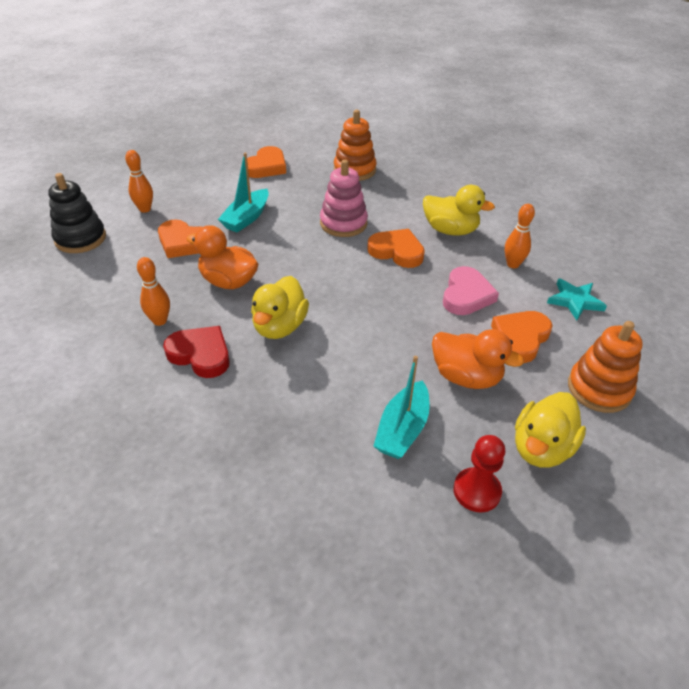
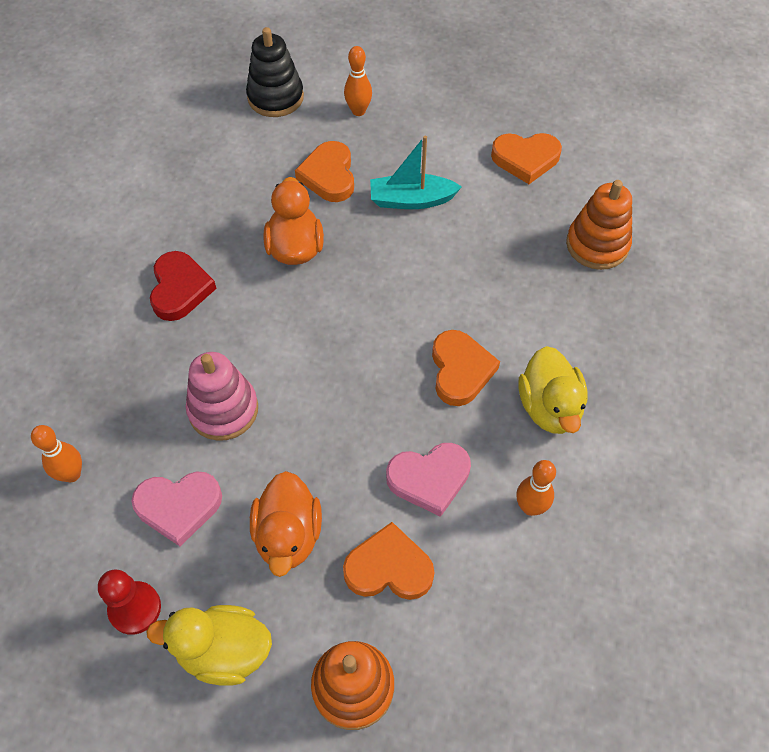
camera: 60 degrees right, 15 degrees up
orange bowling pin [137,257,170,326] -> orange bowling pin moved to [31,425,82,482]
yellow duck [251,276,309,339] -> none
pink stacking toy [320,160,368,237] -> pink stacking toy moved to [186,352,258,441]
turquoise boat [373,356,430,459] -> pink heart [131,471,222,547]
turquoise star [547,278,607,321] -> none

